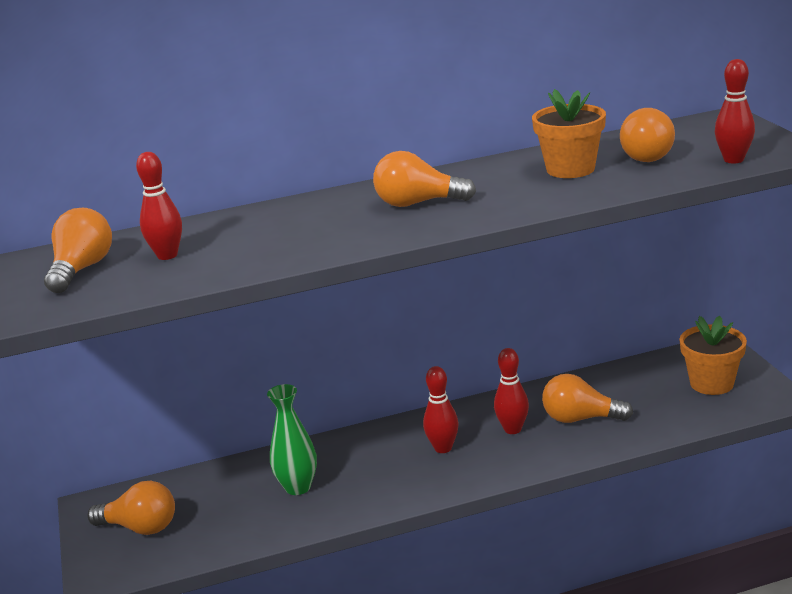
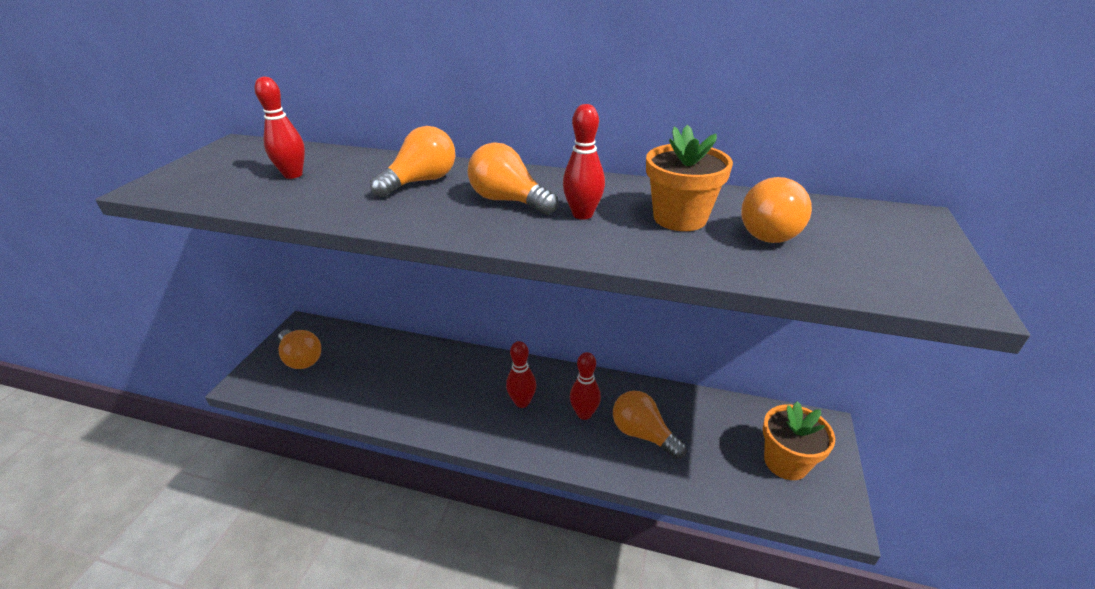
camera: 30 degrees right, 10 degrees up
orange light bulb [44,208,112,293] -> orange light bulb moved to [370,126,455,197]
green vase [267,384,317,495] -> none
red bowling pin [715,59,755,164] -> red bowling pin moved to [563,104,605,220]

